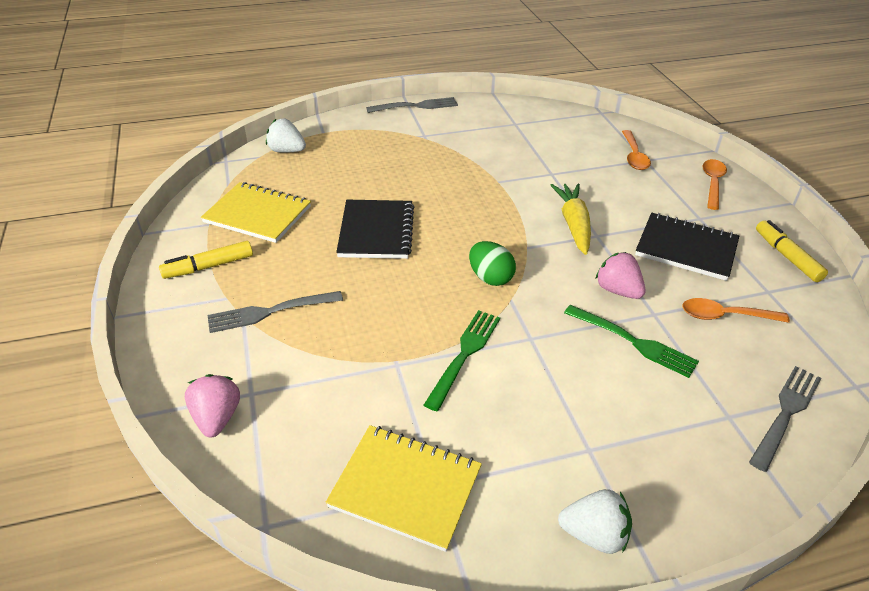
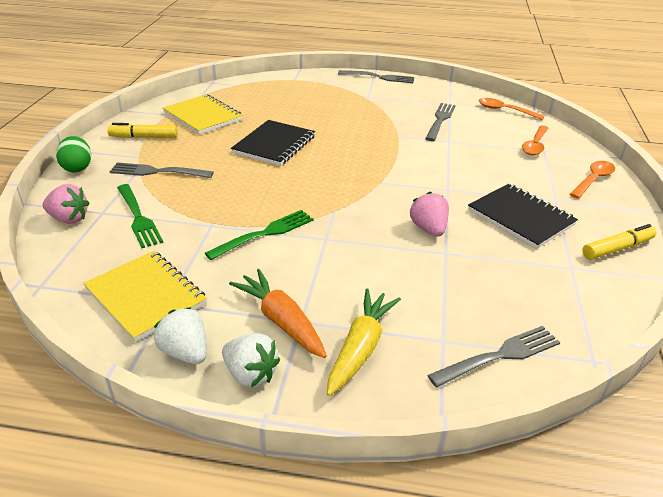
camera: 25 degrees right, 5 degrees down
pink strawberry [185,374,240,437] -> pink strawberry turned 90 degrees clockwise [42,184,90,224]
white strawberry [266,118,306,153] -> white strawberry moved to [154,307,207,364]
green egg [469,241,516,286] -> green egg moved to [56,136,91,172]
yellow carrot [550,184,591,255] -> yellow carrot moved to [327,288,401,396]
green fork [564,305,699,378] -> green fork moved to [117,184,163,248]
orange spoon [682,298,790,323] -> orange spoon moved to [479,98,545,120]
yellow marker [756,220,828,282] -> yellow marker turned 60 degrees clockwise [582,224,656,260]
none -> orange carrot [229,269,327,358]
none -> grey fork [425,103,456,141]

